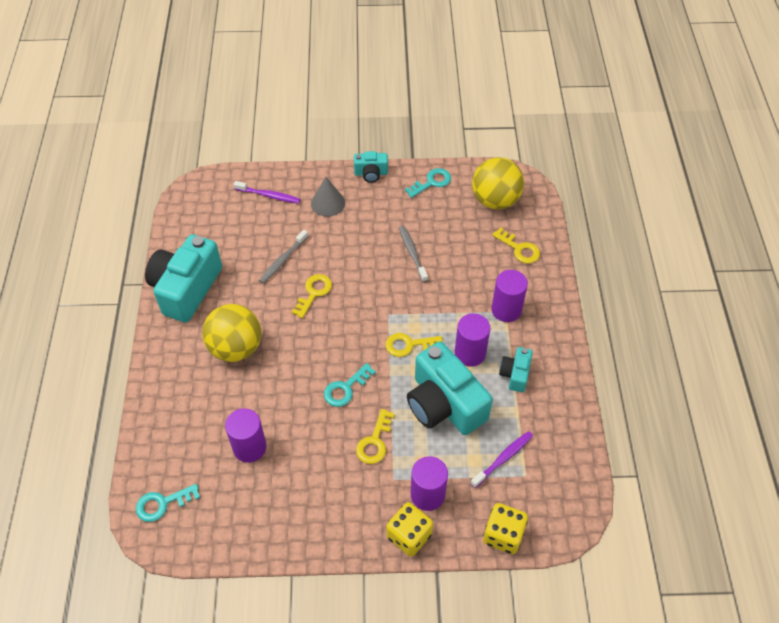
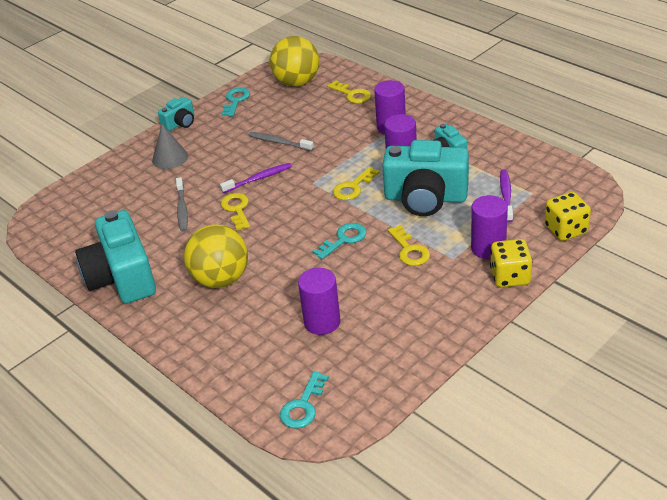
camera: 40 degrees left, 15 degrees down
purple toothbrush [233,181,300,204] -> purple toothbrush moved to [220,163,292,193]
turquoise key [324,363,376,407] -> turquoise key turned 135 degrees counterclockwise [312,223,366,259]
yellow key [492,227,540,263] -> yellow key turned 45 degrees clockwise [327,80,371,103]

